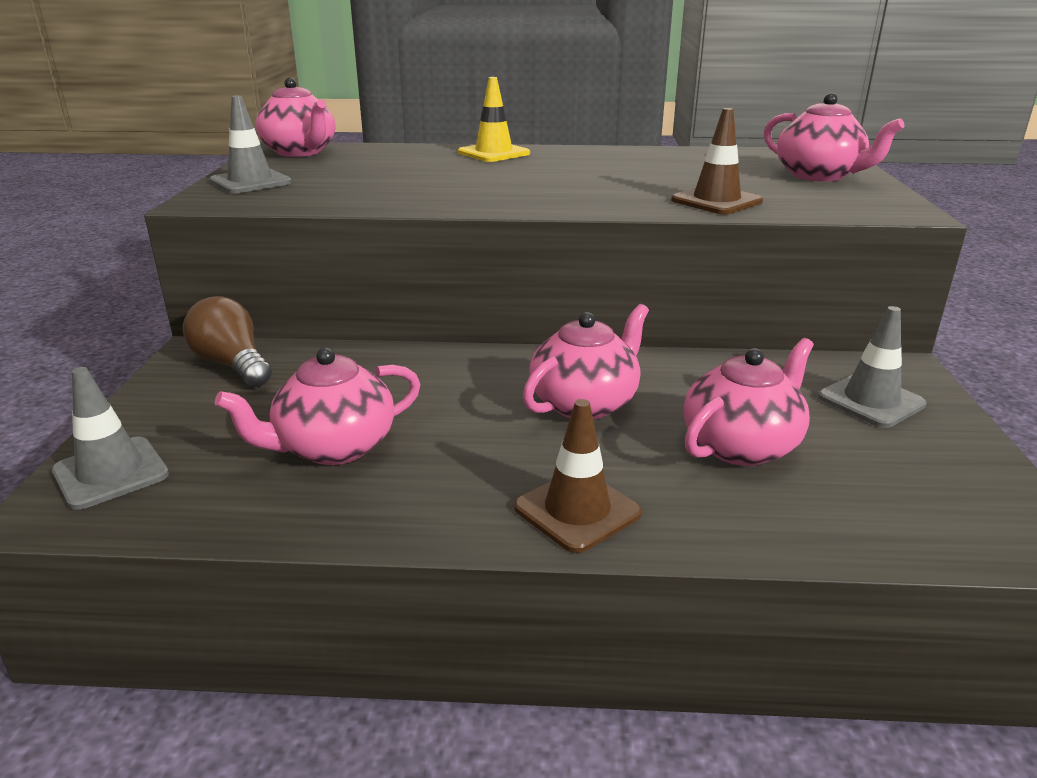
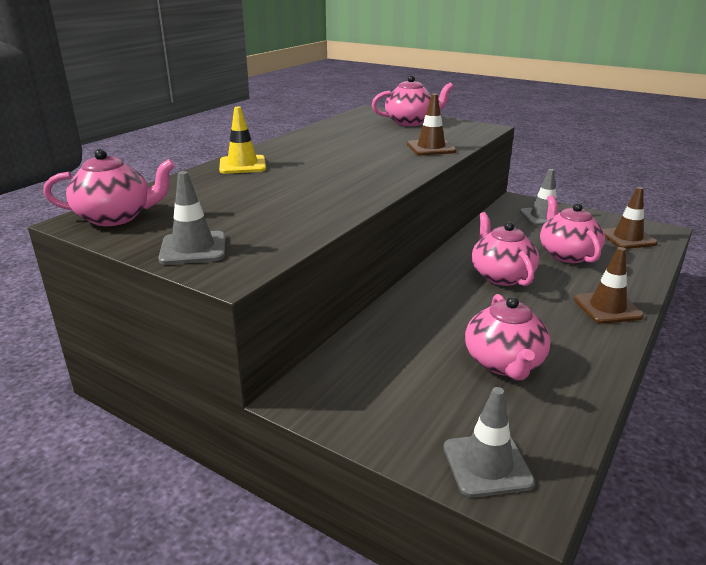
camera: 60 degrees left, 0 degrees up
brown light bulb [183,296,272,387] -> none
none -> brown traffic cone [603,187,658,249]

